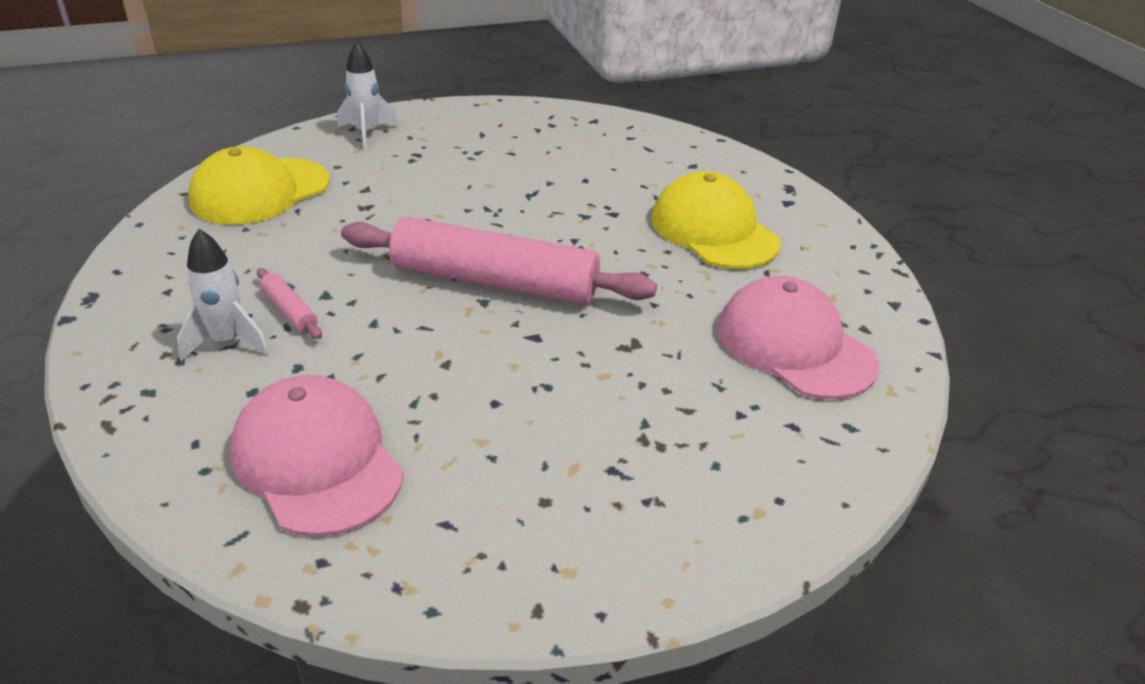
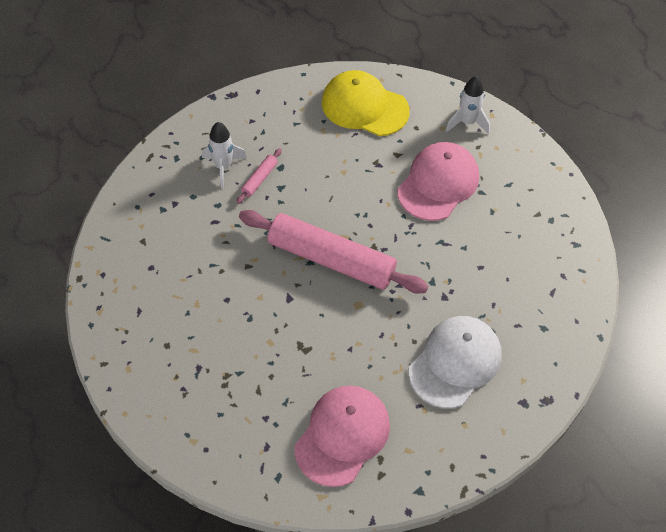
camera: 70 degrees right, 20 degrees up
pink cap [230,375,404,537] -> pink cap moved to [397,142,479,221]
pink rolling pin [341,217,657,305] -> pink rolling pin turned 60 degrees counterclockwise [239,210,428,294]
yellow cap [651,171,781,269] -> white cap [409,316,502,408]

